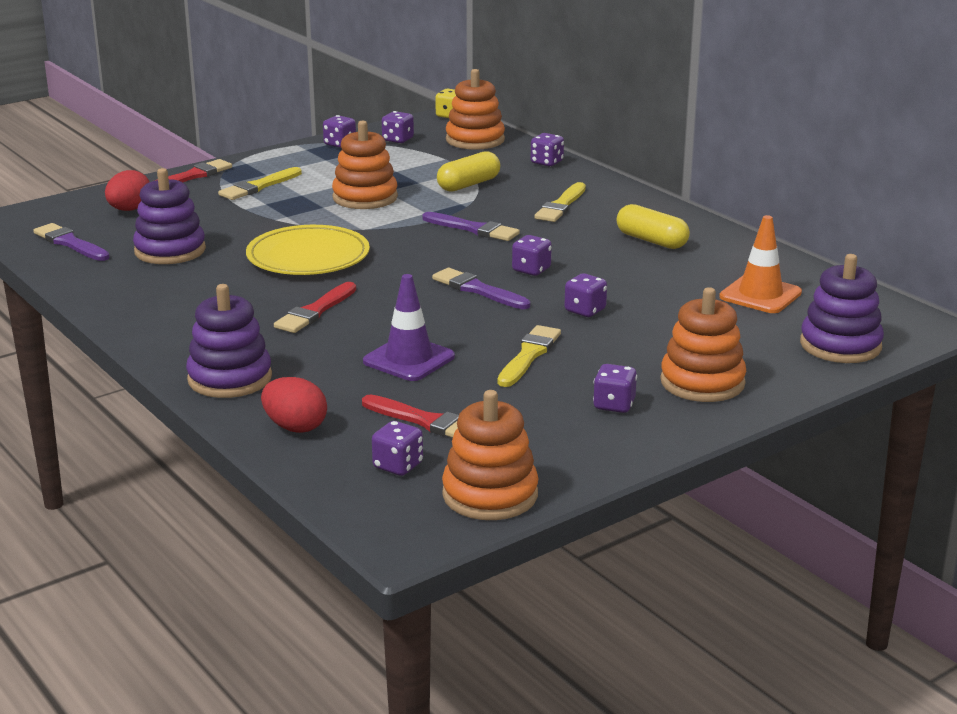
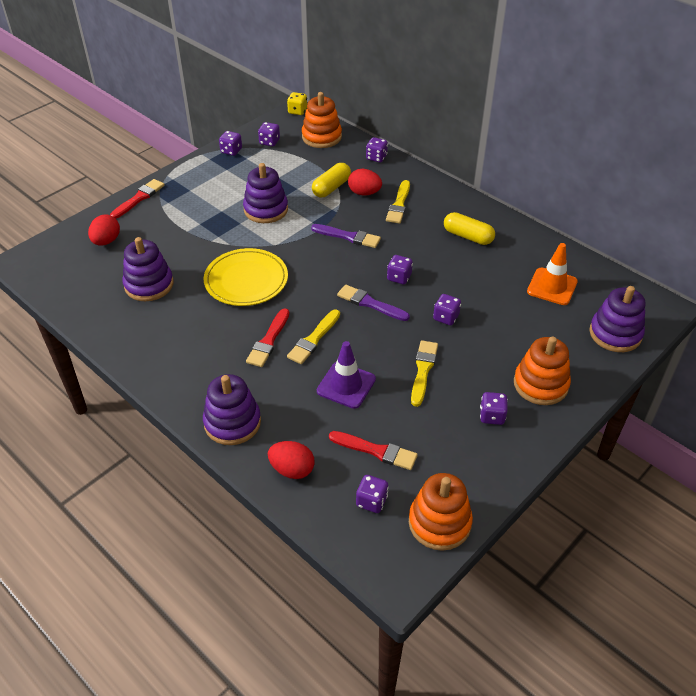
camera: 10 degrees left, 20 degrees up
purple brush [33,223,110,261] -> none
yellow brush [218,167,302,200] -> yellow brush moved to [287,309,340,364]
orange stacking toy [332,121,398,209] -> purple stacking toy [243,163,288,223]
none -> red egg [348,169,382,196]

